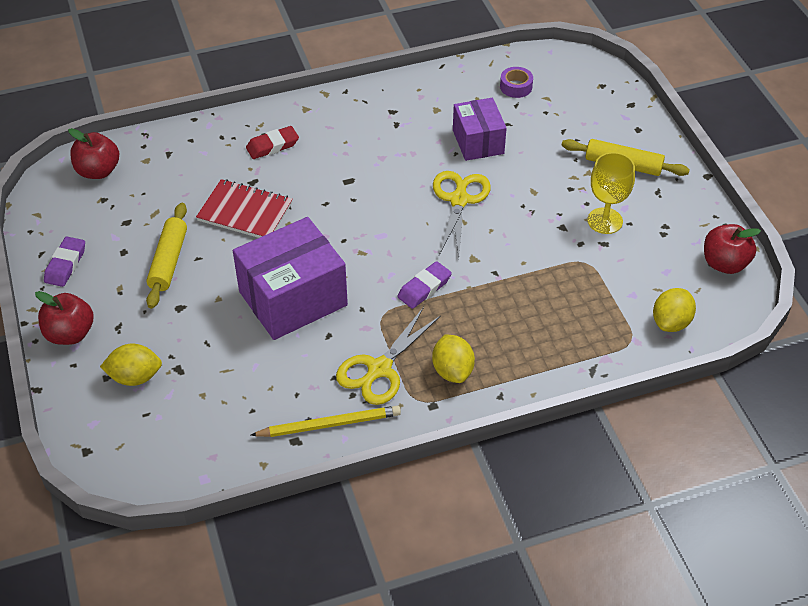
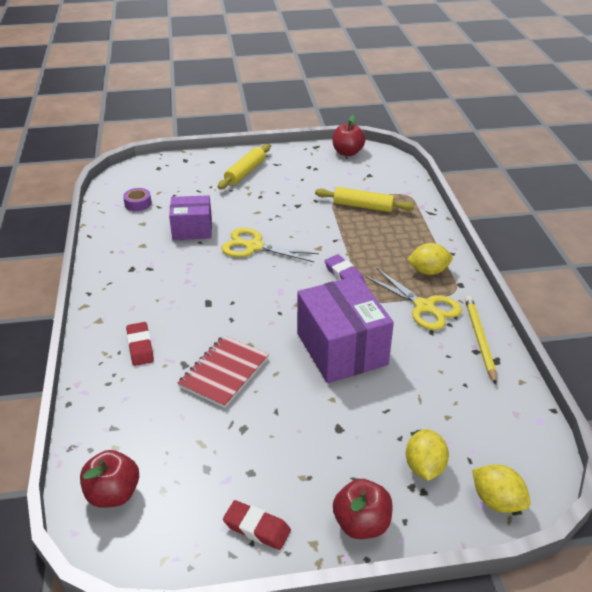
camera: 80 degrees left, 10 degrees down
purple eraser [44,237,85,287] -> red eraser [223,500,291,550]
yellow rolling pin [146,203,187,309] -> yellow rolling pin moved to [315,187,414,212]
yellow goblet [587,152,635,234] -> none
yellow lemon [653,288,696,332] -> yellow lemon moved to [472,464,530,513]

